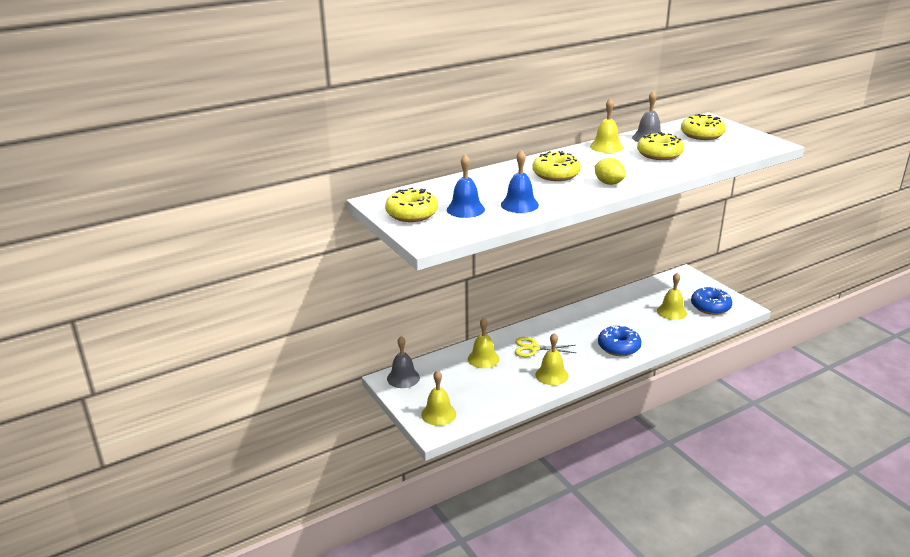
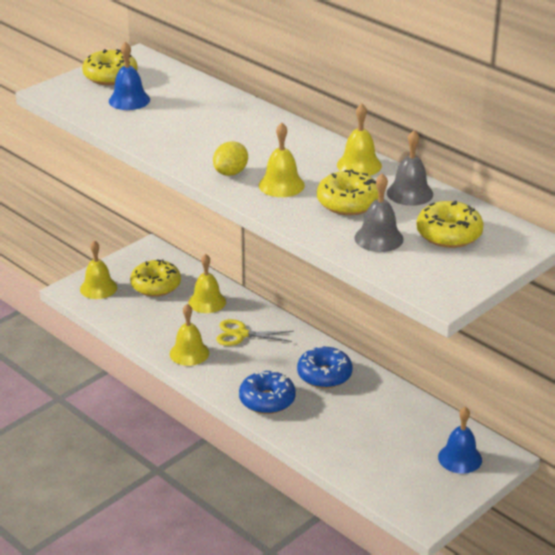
camera: 75 degrees right, 5 degrees up
grey bell [387,336,420,388] -> grey bell moved to [355,173,404,252]
blue bell [501,150,539,213] -> blue bell moved to [438,407,482,474]
yellow scissors [515,337,576,357] -> yellow scissors turned 75 degrees counterclockwise [216,319,294,346]
yellow donut [532,151,581,181] -> yellow donut moved to [130,260,181,297]
yellow bell [657,273,687,320] -> yellow bell moved to [259,122,305,197]
blue donut [691,287,732,315] -> blue donut moved to [297,346,352,388]

